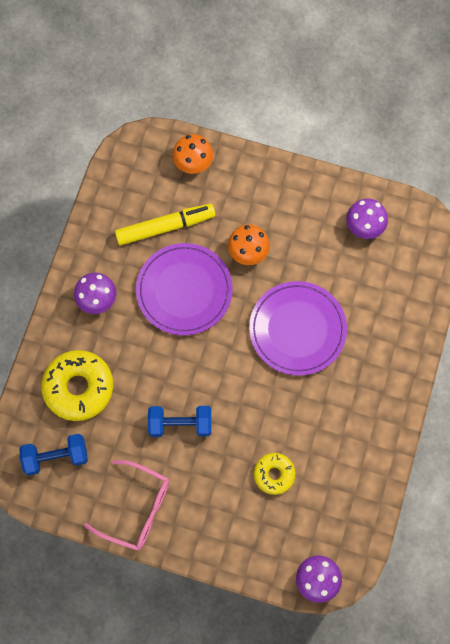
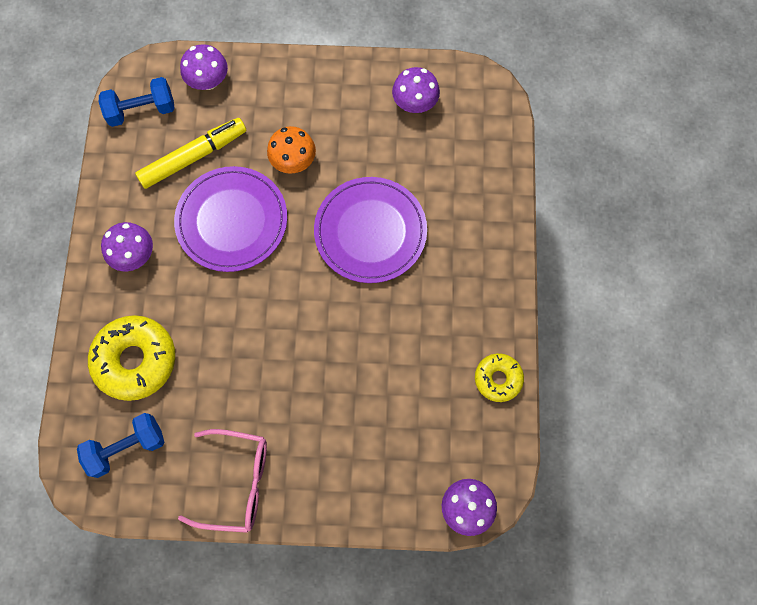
camera: 15 degrees left, 0 degrees up
blue dumbbell [148,406,211,437] -> blue dumbbell moved to [99,77,175,127]
orange mushroom [172,134,213,174] -> purple mushroom [180,44,228,90]
yellow donut [254,453,295,495] -> yellow donut moved to [475,353,524,402]

